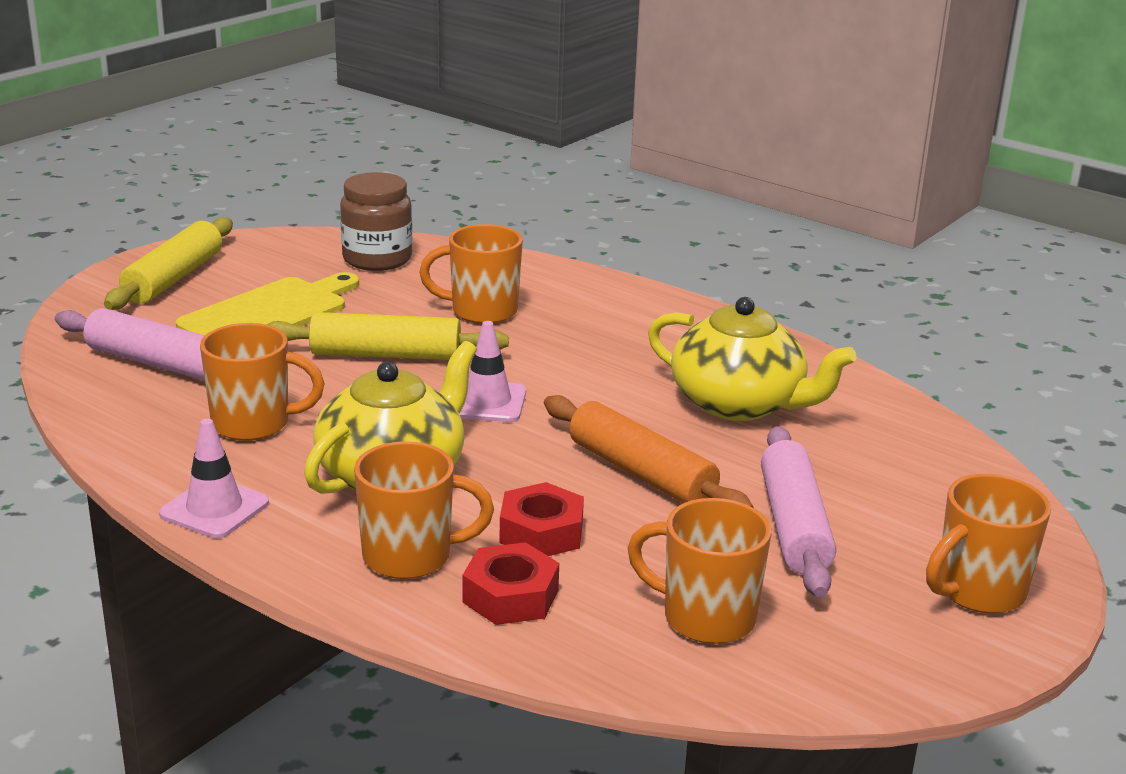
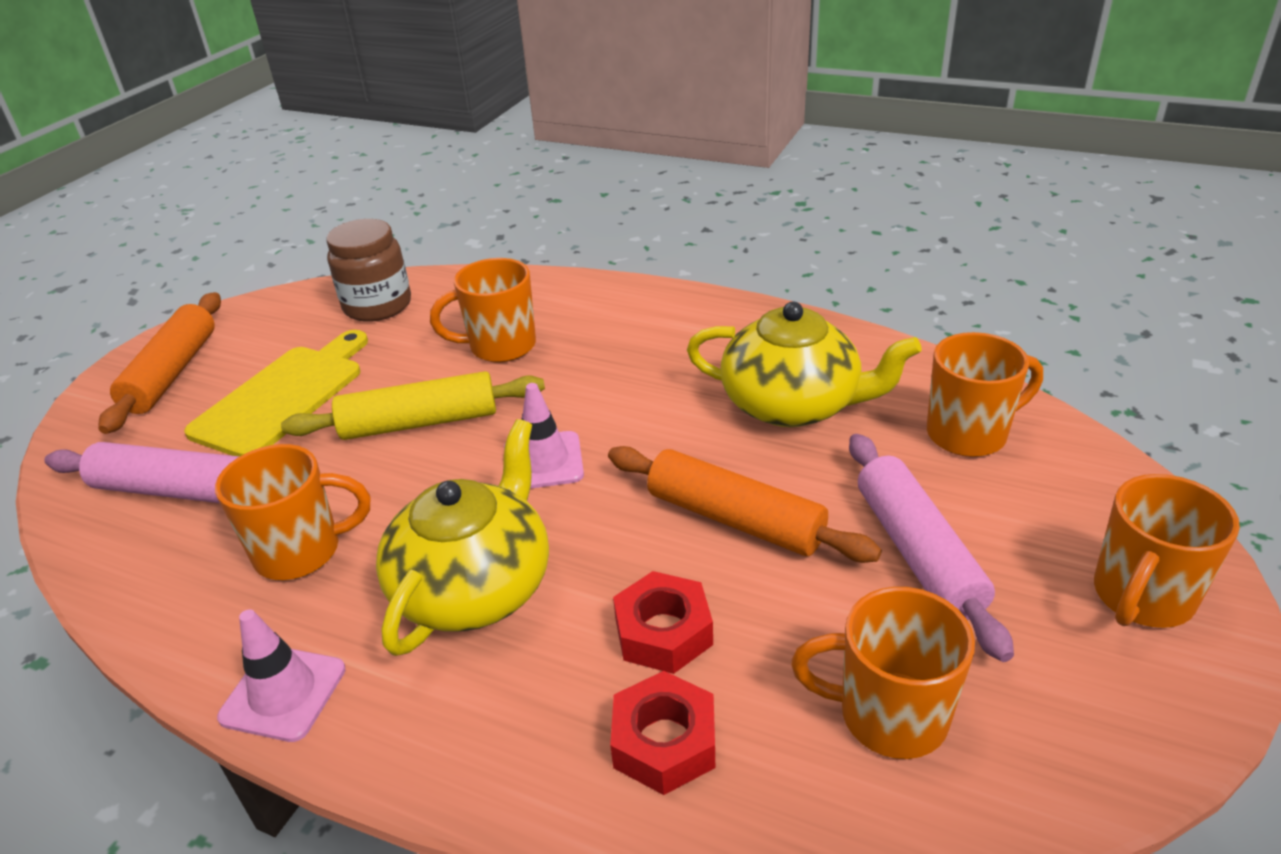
camera: 10 degrees left, 10 degrees up
yellow rolling pin [104,217,233,310] -> orange rolling pin [98,292,221,434]
orange mug [354,441,494,579] -> orange mug moved to [927,332,1043,457]

